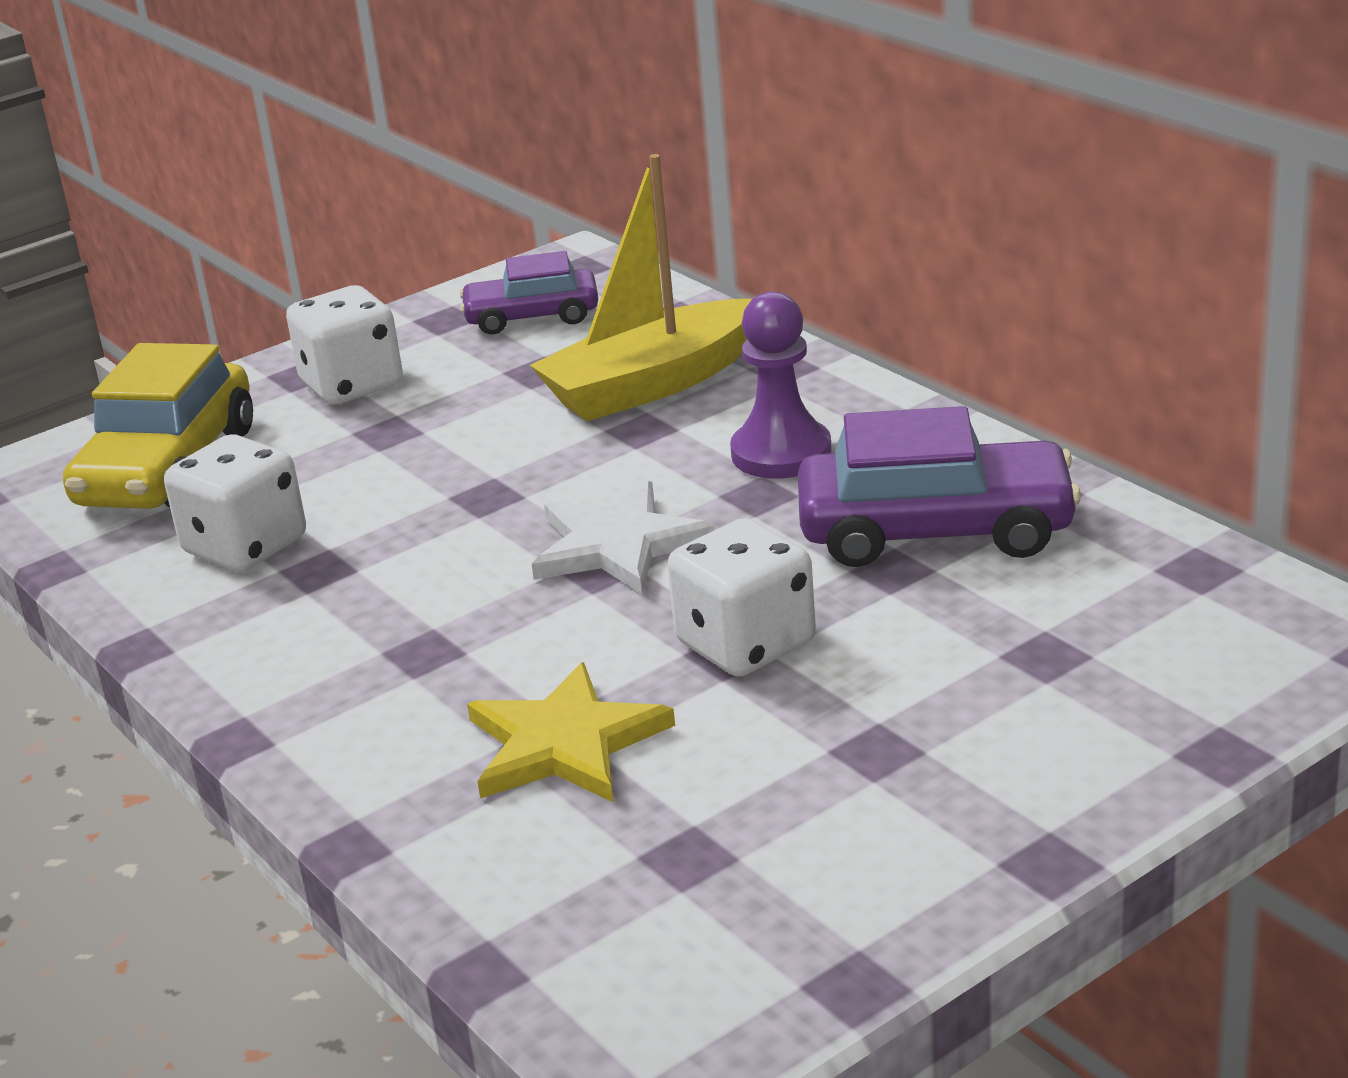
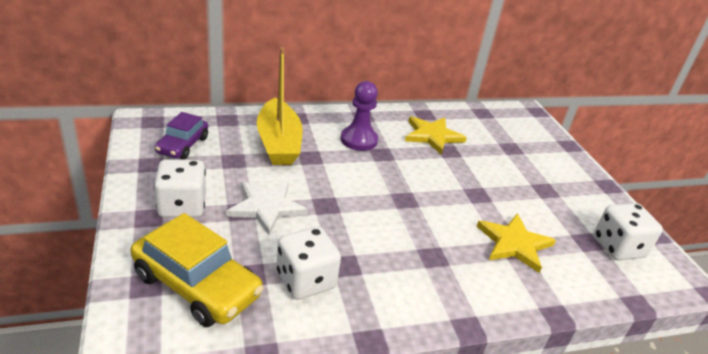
camera: 75 degrees left, 5 degrees up
white star [532,481,715,594] -> white star moved to [226,181,308,235]
white dice [667,518,816,677] -> white dice moved to [594,203,663,260]
purple car [798,406,1081,567] -> yellow star [405,116,467,155]

